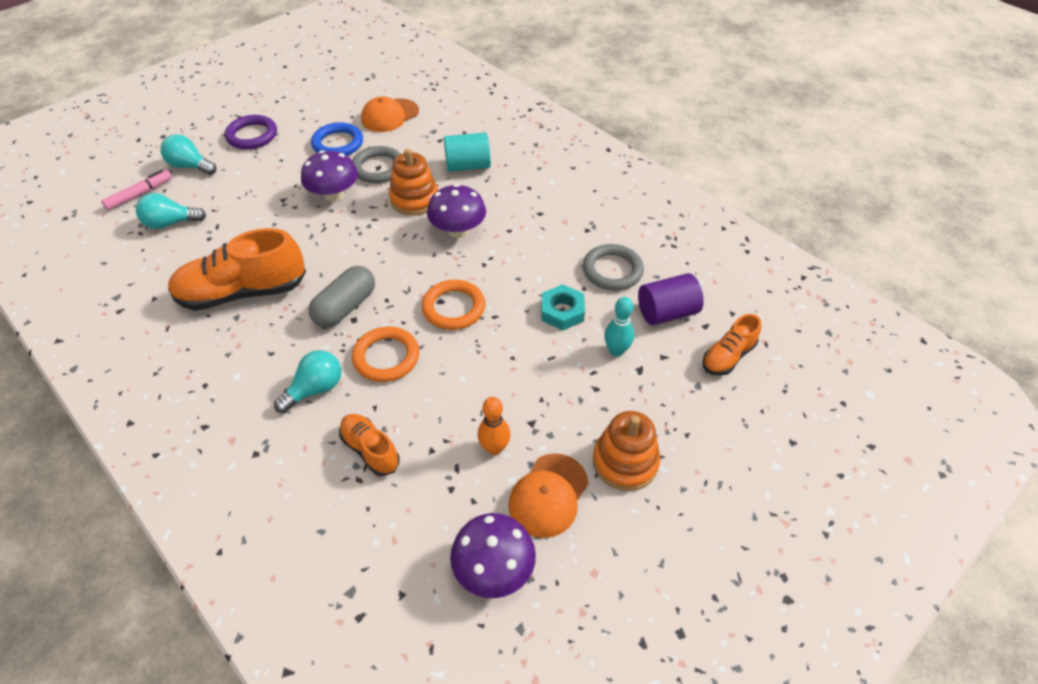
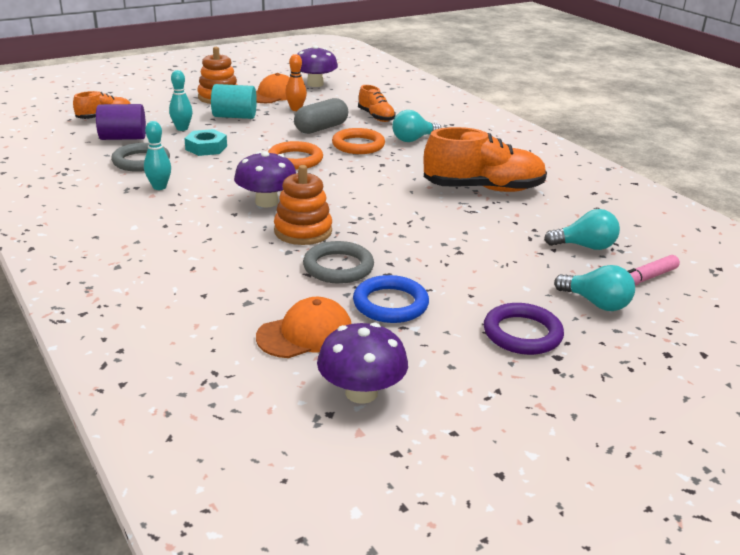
camera: 170 degrees left, 20 degrees down
purple mushroom [301,150,358,202] -> purple mushroom moved to [317,323,408,404]
grey capsule [309,266,375,328] -> grey capsule moved to [294,98,348,134]
turquoise cylinder [444,132,491,172] -> turquoise cylinder moved to [211,84,257,119]
none -> turquoise bowling pin [144,121,171,190]

